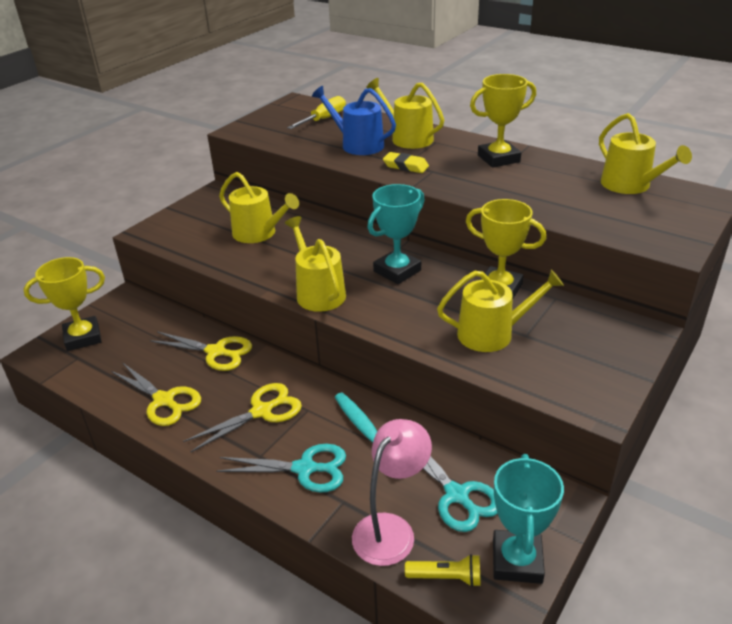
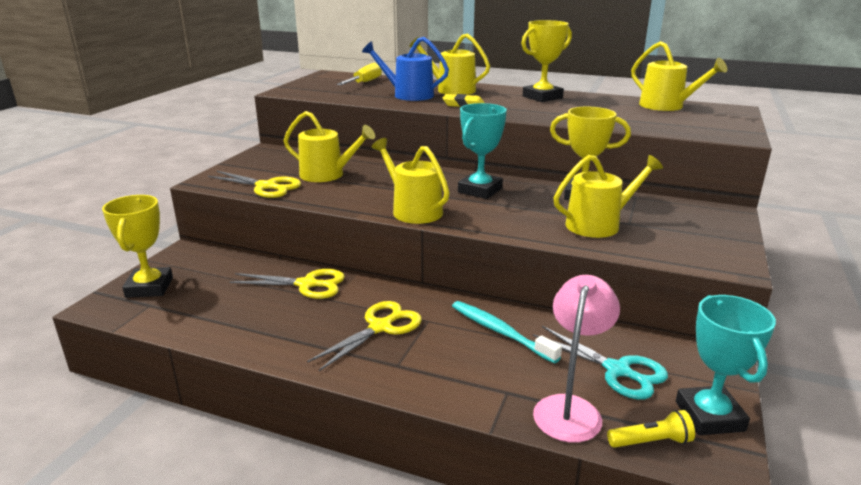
camera: 15 degrees left, 10 degrees down
yellow trophy [24,257,105,351] -> yellow trophy turned 60 degrees counterclockwise [102,195,173,298]
yellow scissors [111,362,201,426] -> yellow scissors moved to [208,171,301,198]
turquoise scissors [216,444,346,493] -> none

